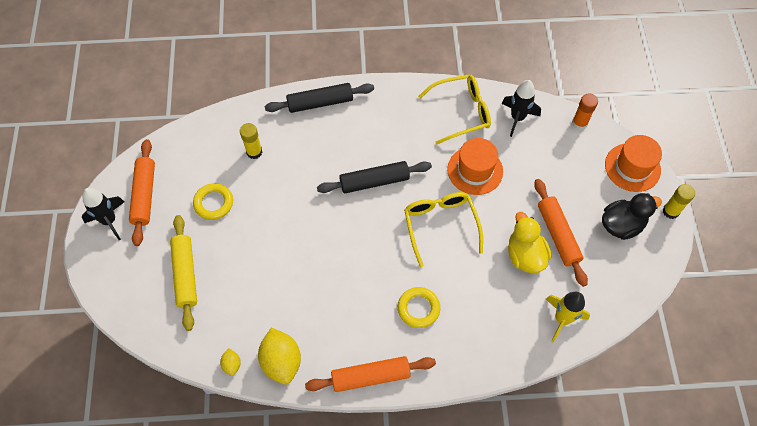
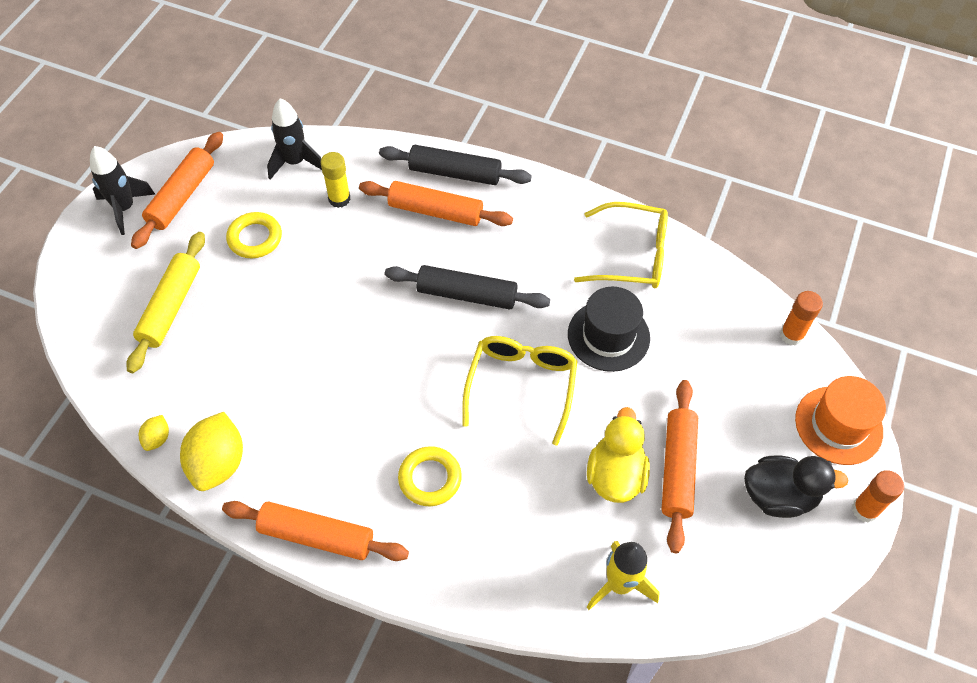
camera: 25 degrees right, 5 degrees down
orange hat [447,138,503,195] -> black hat [568,287,650,372]
black rocket [501,80,541,137] -> black rocket moved to [267,98,322,180]
yellow glue stick [663,184,695,219] -> orange glue stick [852,470,904,522]
none -> orange rolling pin [359,181,513,226]

